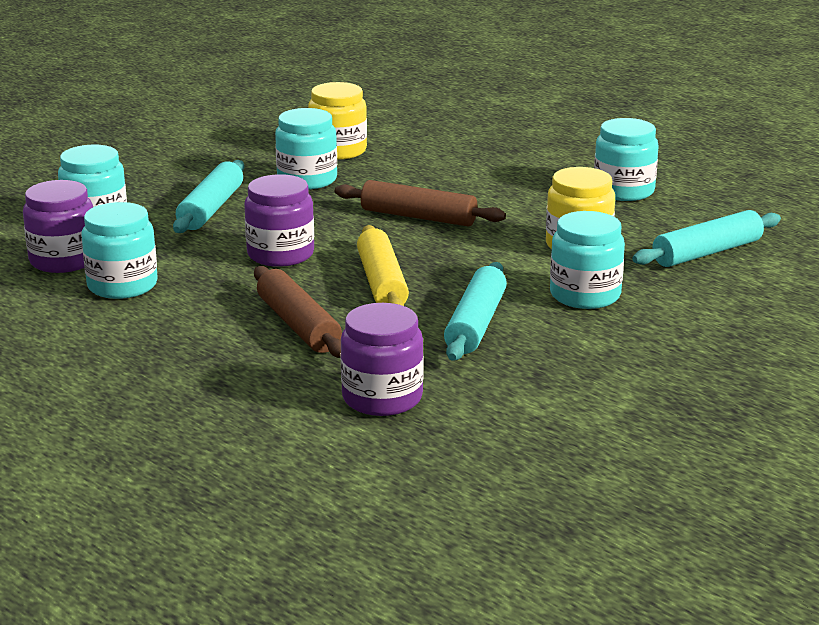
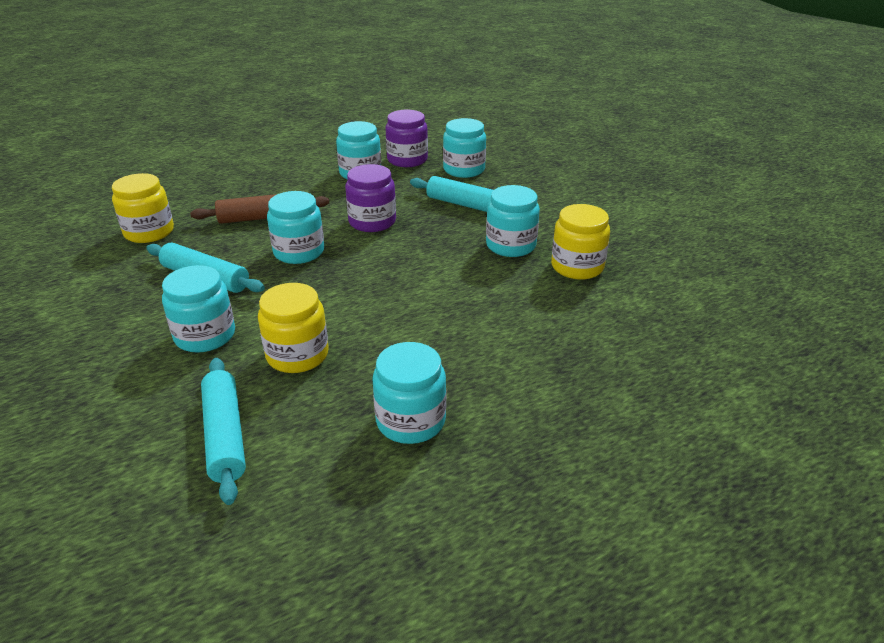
camera: 105 degrees right, 10 degrees up
brown rolling pin [335,180,506,226] -> none
purple jar [340,303,424,416] -> yellow jar [112,173,174,243]
yellow rolling pin [357,225,409,306] -> turquoise jar [267,191,324,264]

